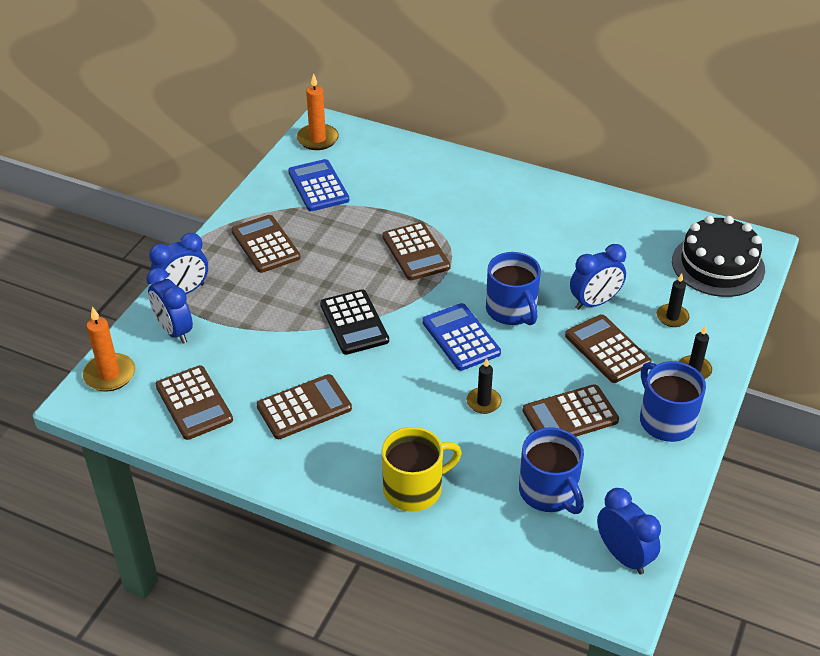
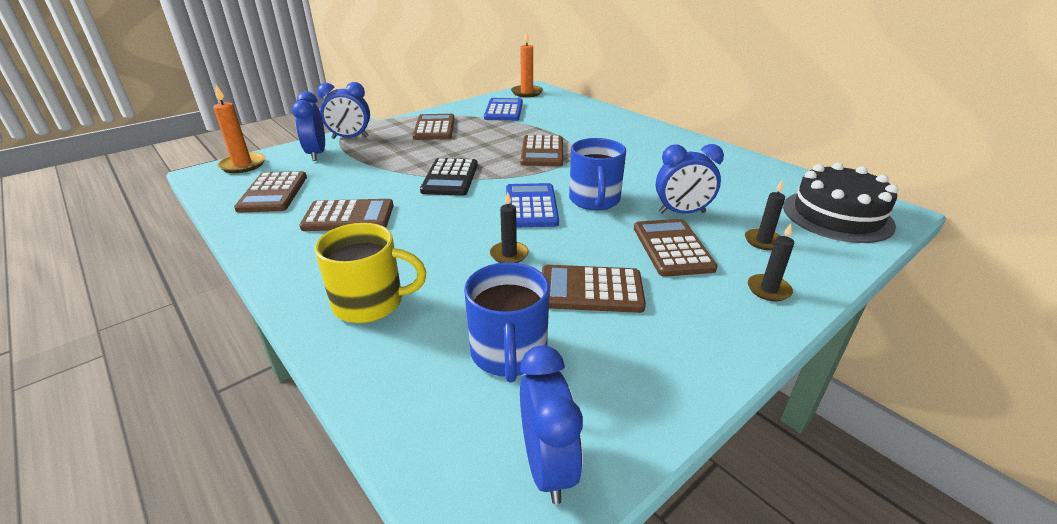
camera: 25 degrees right, 10 degrees down
blue mug [640,361,706,442] -> none

